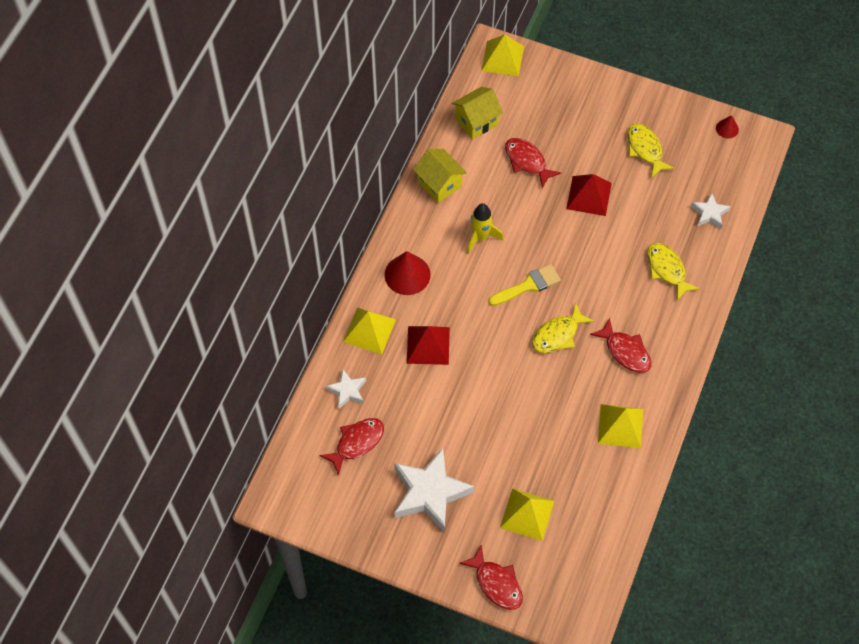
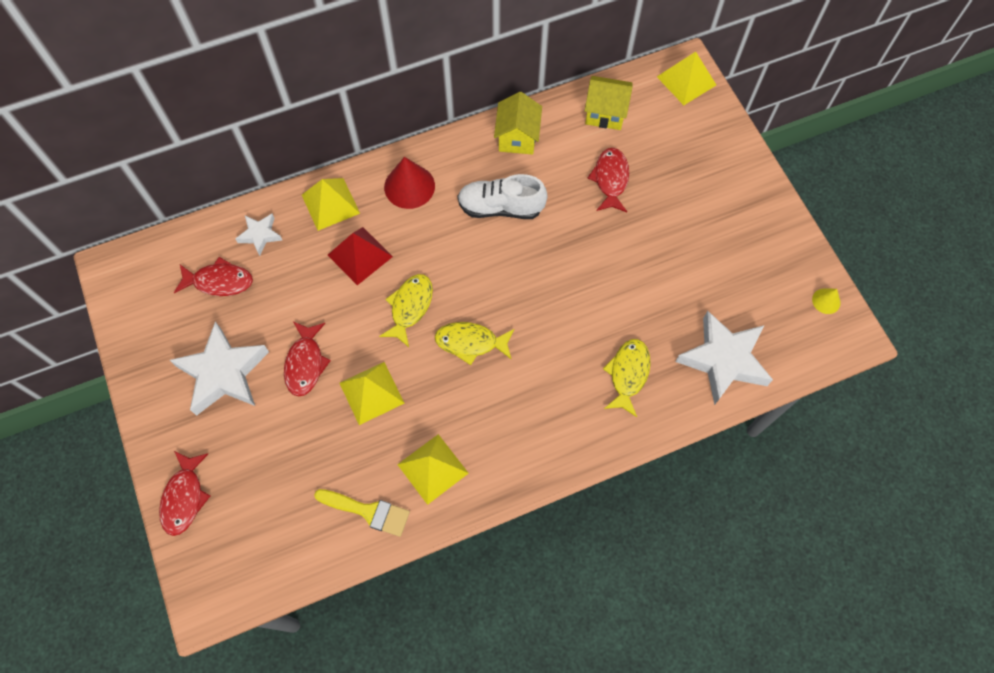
camera: 45 degrees right, 5 degrees up
yellow rocket [467,203,503,254] -> white shoe [458,174,548,219]
yellow brush [488,264,561,306] -> yellow brush moved to [314,489,410,537]
yellow pyramid [500,488,554,541] -> yellow pyramid moved to [340,362,405,425]
red pyramid [566,174,612,216] -> none
red fish [590,317,651,373] -> red fish moved to [284,322,331,397]
yellow fish [627,123,675,178] -> yellow fish moved to [379,274,433,347]
white star [691,193,731,229] -> white star [675,311,773,405], size x1.96
red cone [716,115,739,139] -> yellow cone [812,288,841,314]

